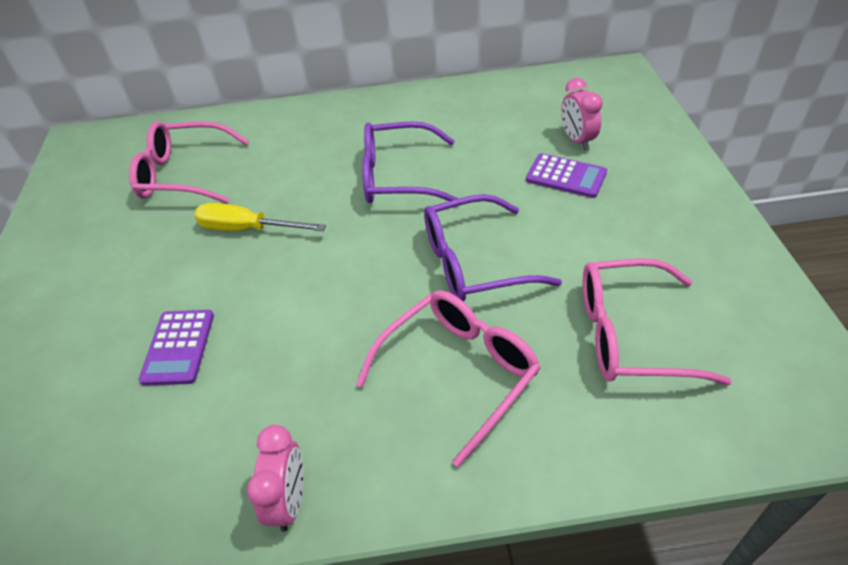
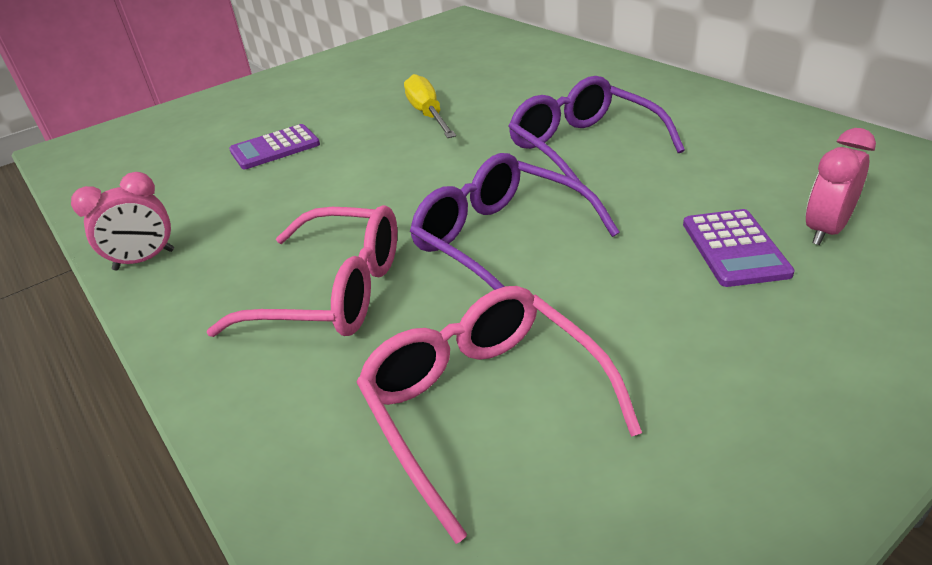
camera: 60 degrees right, 10 degrees down
pink glasses [129,121,249,203] -> none

